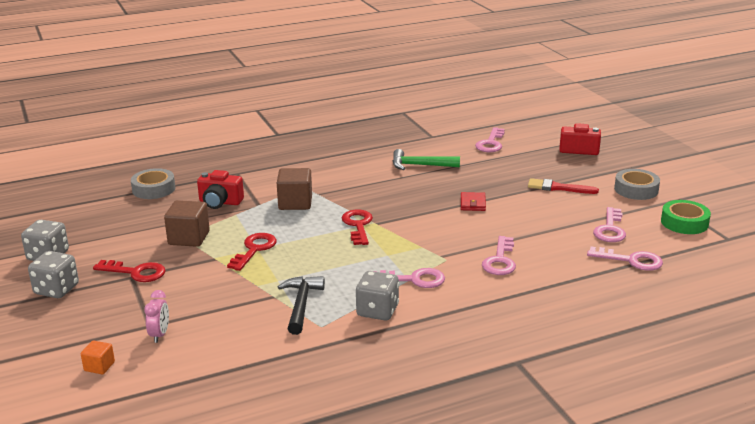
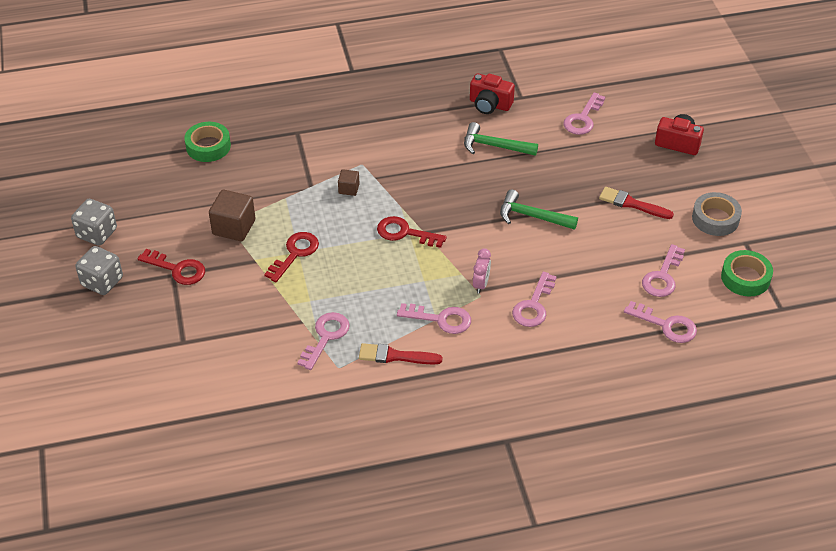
camera: 10 degrees right, 20 degrees up
orange cube [81,340,115,374] -> none
grey tape [131,168,175,199] -> green tape [184,122,231,162]
pink clock [144,290,169,343] -> pink clock moved to [473,248,491,294]
red camera [197,170,244,209] -> red camera moved to [470,73,515,114]
brown cube [277,168,312,210] -> brown cube [338,169,359,196], size x0.55
black hammer [278,276,325,335] -> pink key [298,312,350,370]
red key [342,210,373,245] -> red key turned 75 degrees counterclockwise [377,216,447,248]
grey dice [356,271,399,321] -> red brush [359,343,442,365]
red wallet [461,192,486,211] -> green hammer [500,189,578,230]

